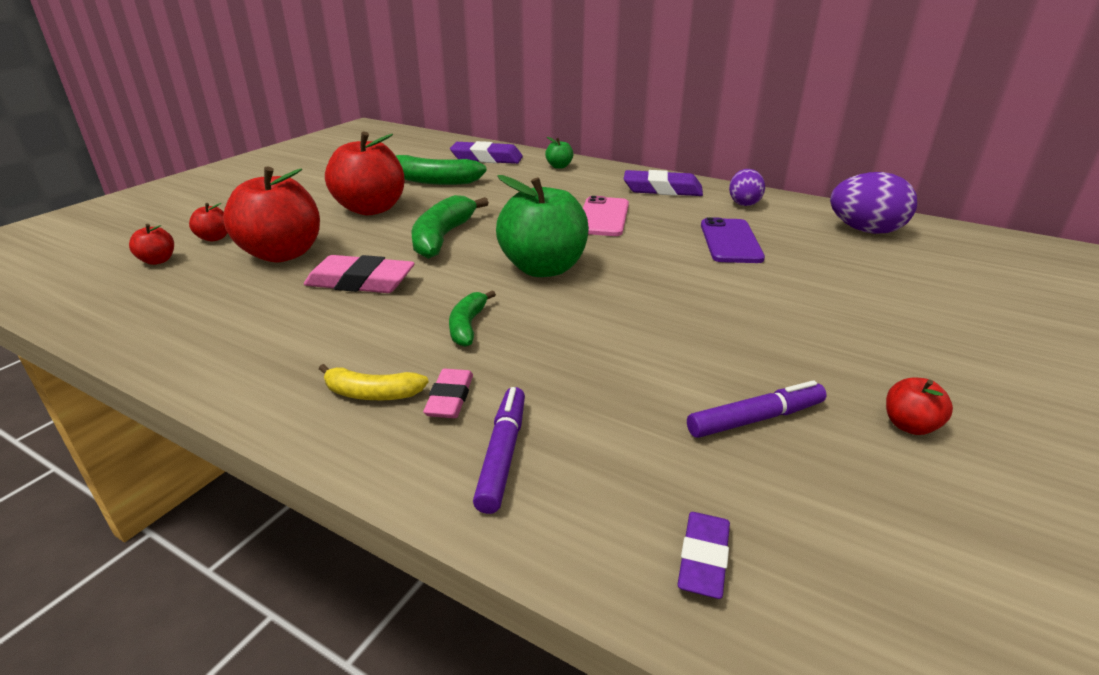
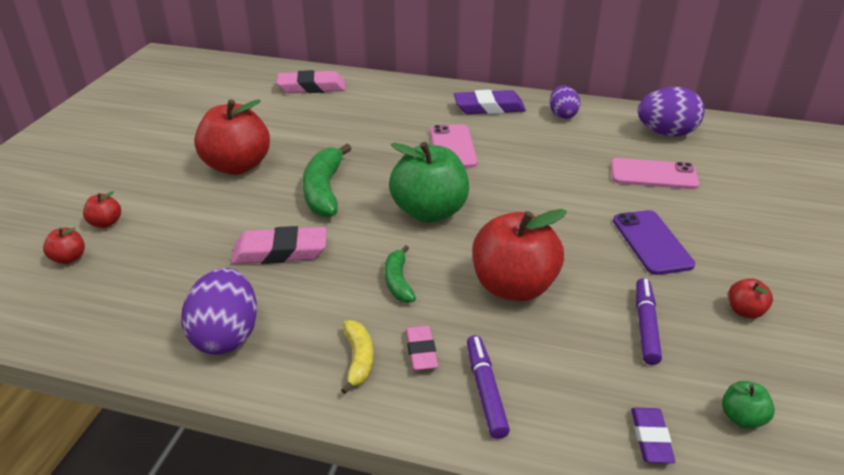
camera: 15 degrees left, 5 degrees up
red apple [223,166,320,262] -> red apple moved to [472,209,567,301]
yellow banana [319,364,428,400] -> yellow banana turned 90 degrees counterclockwise [341,320,373,394]
green banana [396,155,487,185] -> none
purple eraser [450,141,523,164] -> pink eraser [276,70,346,93]
green apple [545,137,574,169] -> green apple moved to [722,381,775,429]
purple marker [687,380,827,438] -> purple marker turned 45 degrees counterclockwise [636,278,662,365]
purple phone [701,217,765,263] -> purple phone moved to [613,210,695,275]
none -> purple egg [181,268,257,355]
none -> pink phone [611,158,699,189]

